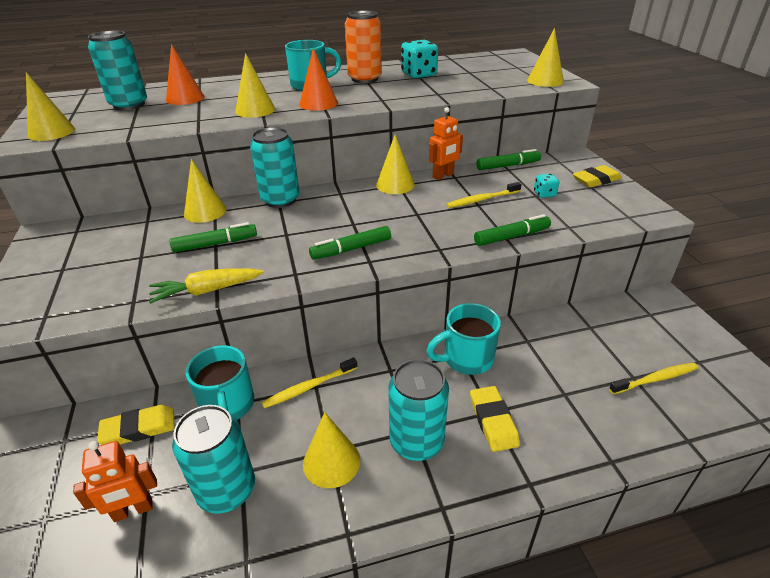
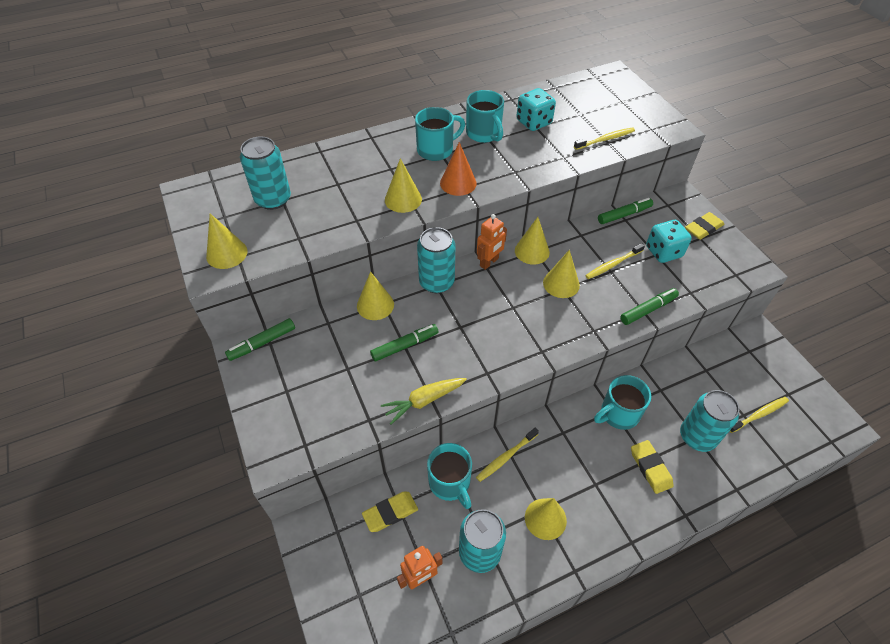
camera: 10 degrees left, 15 degrees up
orange cone [166,44,204,105] -> none
green marker [309,226,391,260] -> green marker moved to [225,318,295,361]
orange can [345,11,382,83] -> turquoise mug [466,90,504,143]
turquoise can [388,359,449,461] -> turquoise can moved to [680,390,739,452]
orange robot [429,107,463,180] -> orange robot moved to [477,214,507,270]
yellow cone [527,28,564,87] -> yellow cone moved to [543,250,580,298]
turquoise dice [534,173,559,198] -> turquoise dice [646,220,692,263], size x1.86
none -> yellow toothbrush [574,127,635,150]

